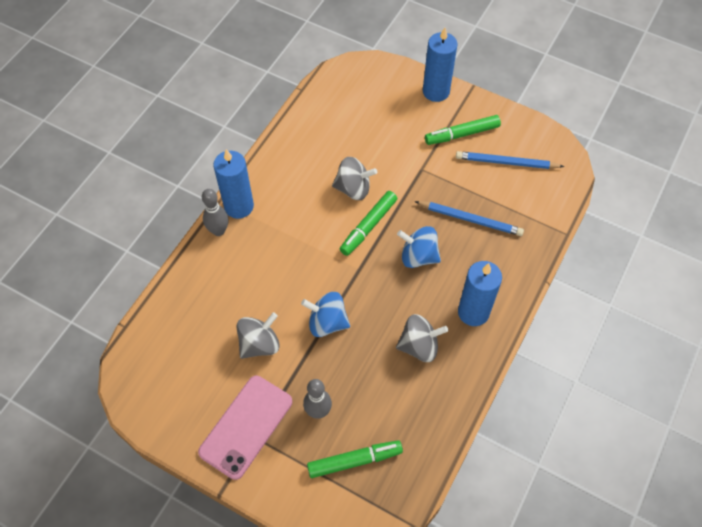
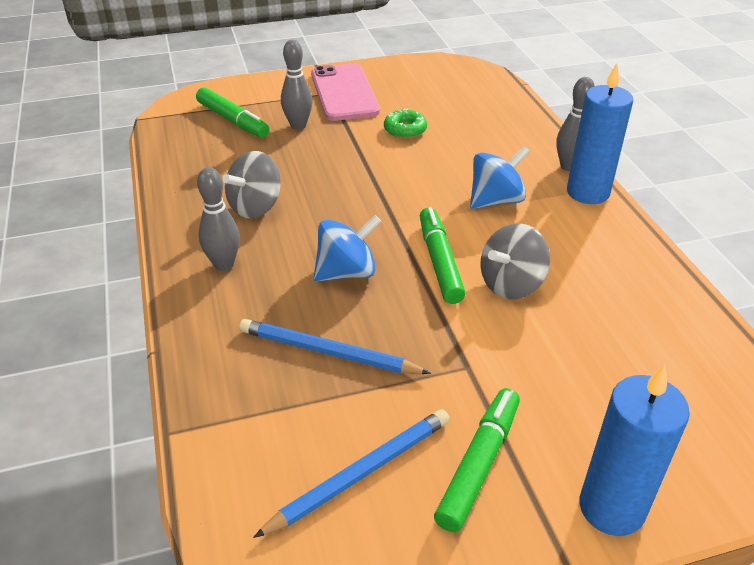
camera: 135 degrees right, 20 degrees down
grey spinning top [237,312,280,359] -> green donut [384,109,427,139]
blue spinning top [301,292,350,337] -> blue spinning top moved to [470,146,530,209]
green marker [307,440,403,478] -> green marker turned 75 degrees counterclockwise [196,87,269,138]
blue pencil [415,201,524,236] -> blue pencil turned 45 degrees clockwise [239,319,431,374]
blue candle [458,261,502,326] -> grey bowling pin [197,167,240,271]

